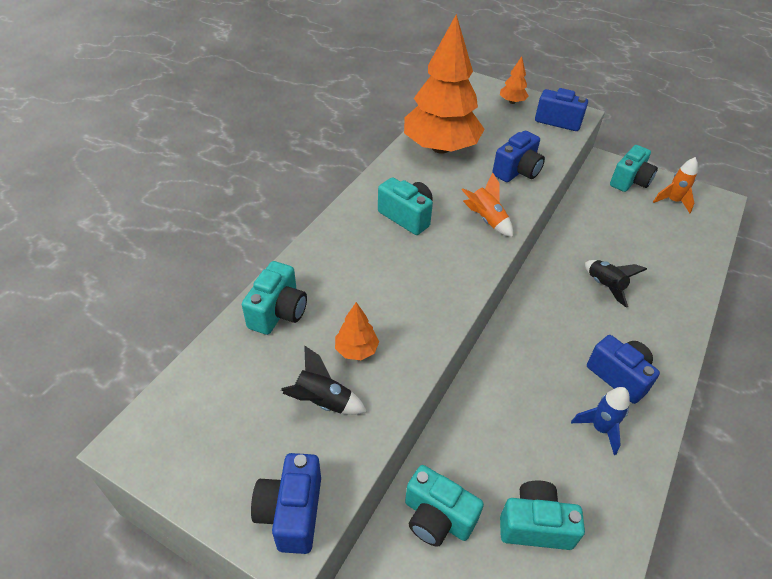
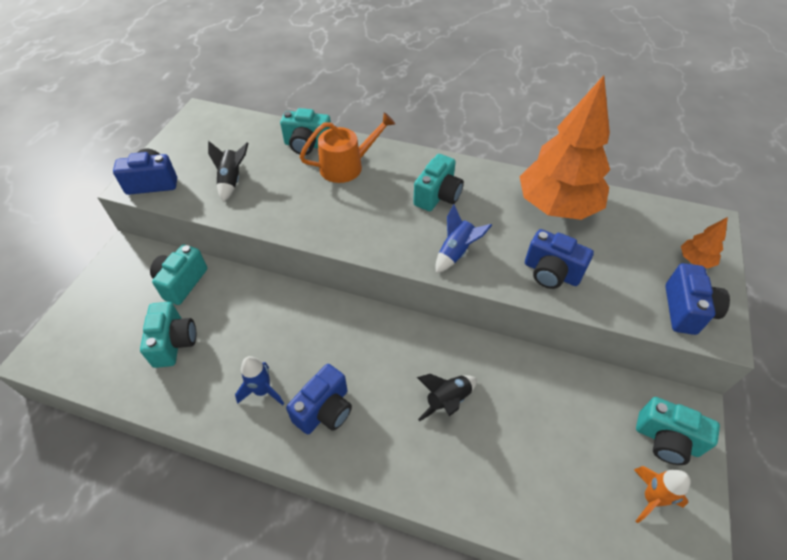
camera: 80 degrees right, 5 degrees up
orange tree [335,302,379,360] -> none
orange rocket [462,172,513,237] -> blue rocket [435,205,492,273]
none -> orange watering can [300,112,395,183]

